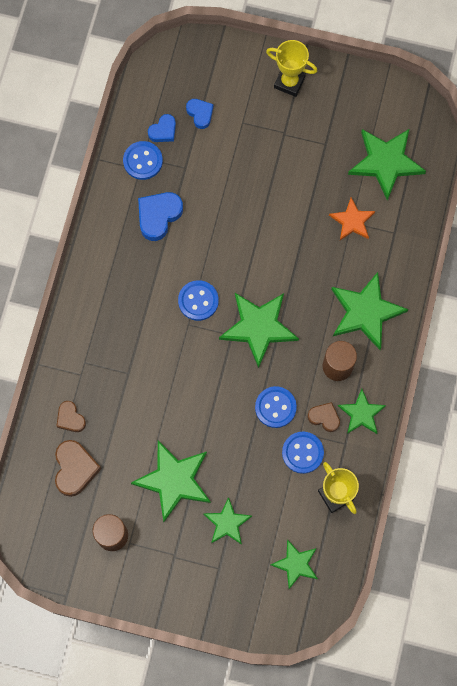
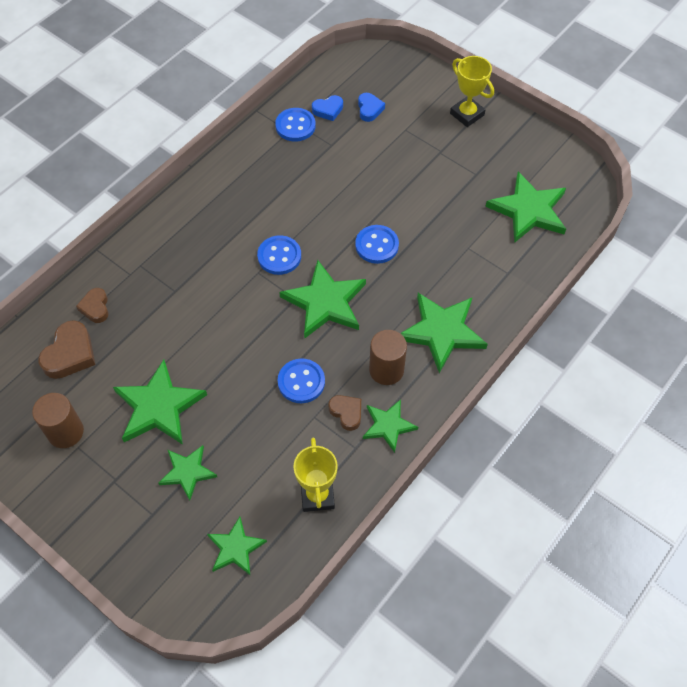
camera: 25 degrees right, 15 degrees down
blue heart [138,192,183,241] -> none
blue button [282,432,324,474] -> blue button moved to [355,225,399,264]
orange star [329,198,375,240] -> none

